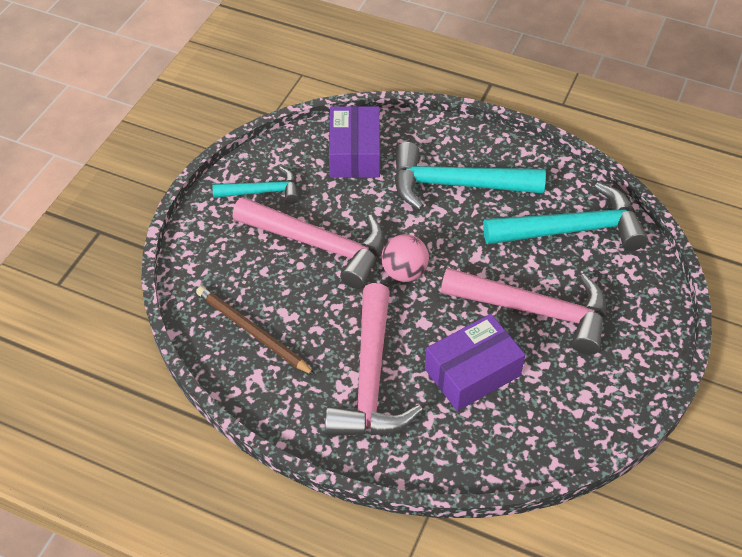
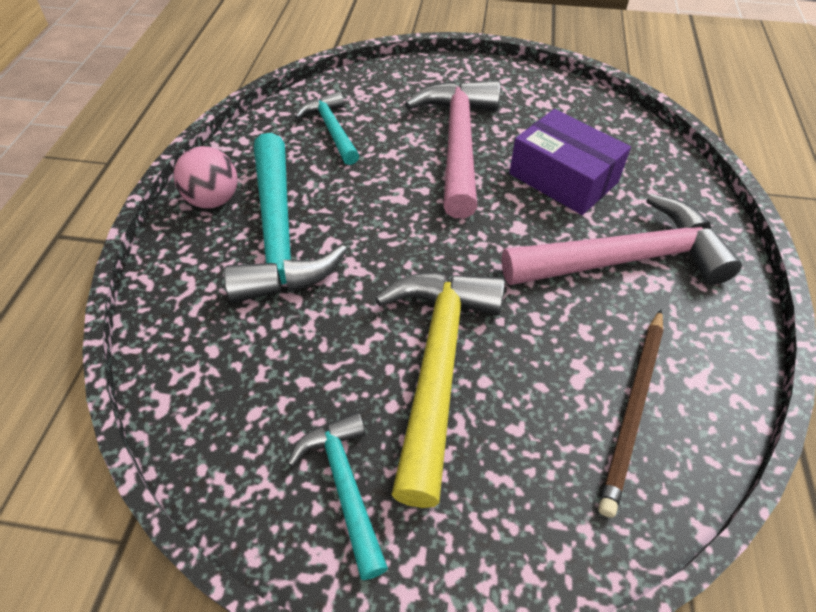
camera: 105 degrees left, 0 degrees up
pink hammer [233,197,385,289] -> yellow hammer [375,272,505,508]
purple box [329,106,380,178] -> none
pink ball [381,234,429,282] -> pink ball moved to [174,146,238,208]
turquoise hammer [483,182,648,251] -> turquoise hammer [295,91,359,165], size x0.56

